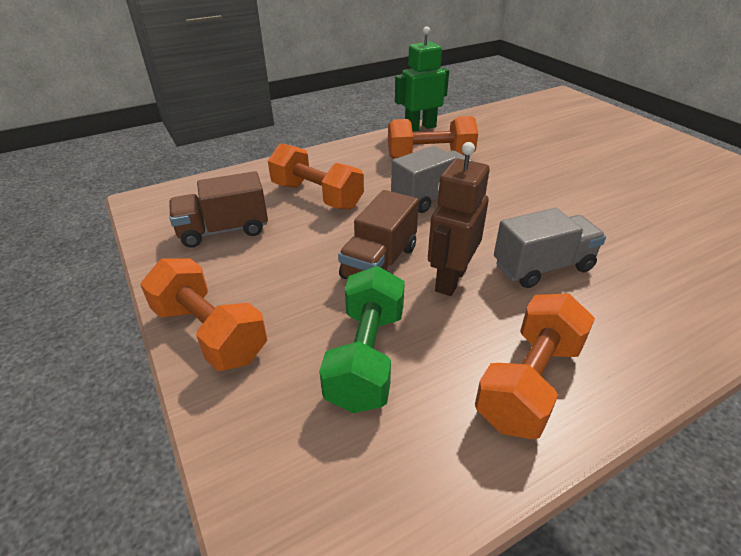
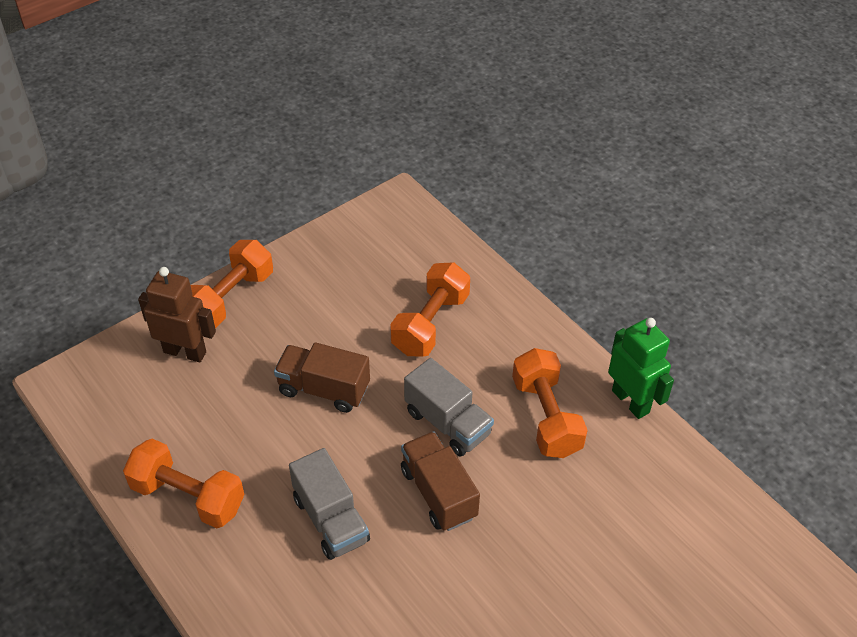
camera: 80 degrees right, 10 degrees up
brown truck [169,171,268,248] -> brown truck moved to [401,432,480,531]
green dumbbell [319,266,405,413] -> none
brown robot [428,142,489,296] -> brown robot moved to [138,267,216,362]

